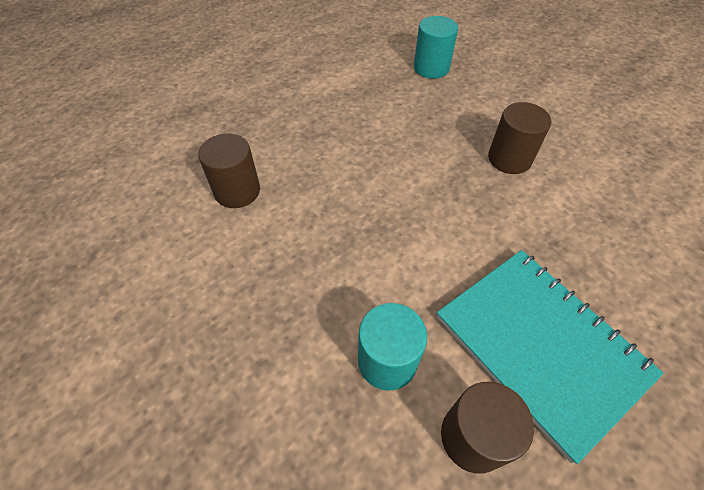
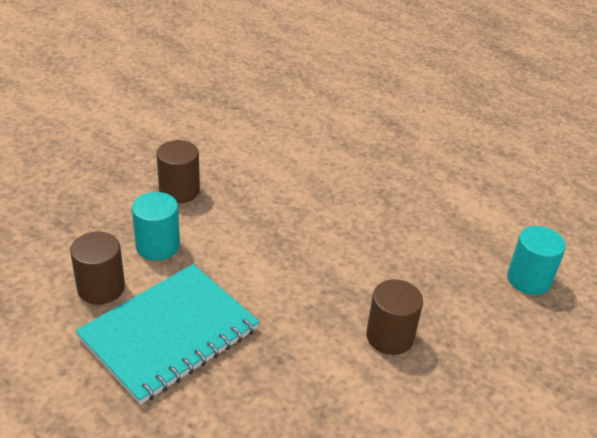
camera: 80 degrees right, 15 degrees down
brown cylinder [198,133,260,208] -> brown cylinder moved to [156,140,200,203]

